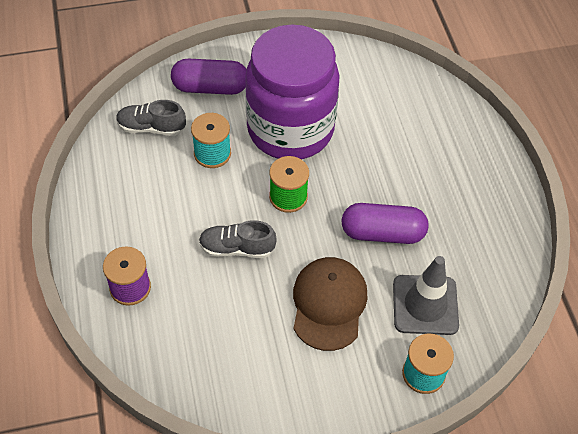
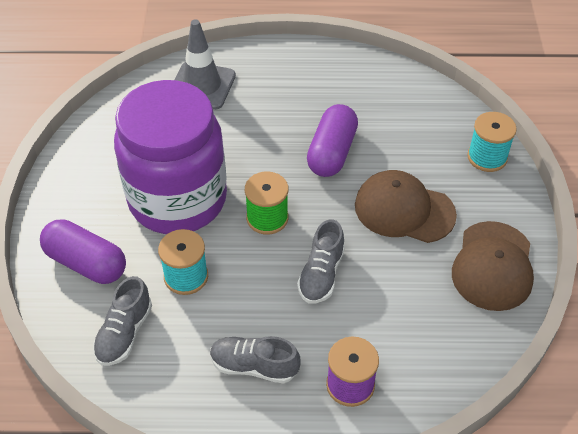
camera: 75 degrees left, 5 degrees down
purple capsule [171,59,246,95] -> purple capsule turned 75 degrees counterclockwise [40,219,126,284]
grey traffic cone [393,256,459,335] -> grey traffic cone moved to [174,19,236,110]
none -> grey shoe [210,336,300,384]
none -> brown cap [452,221,534,311]

